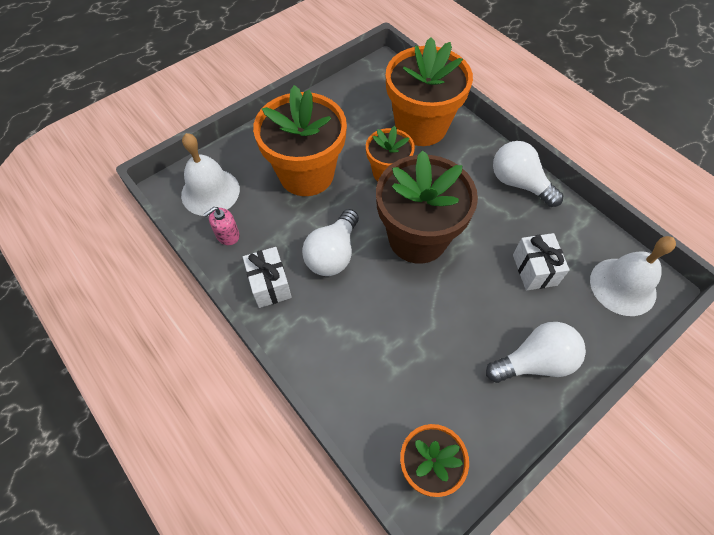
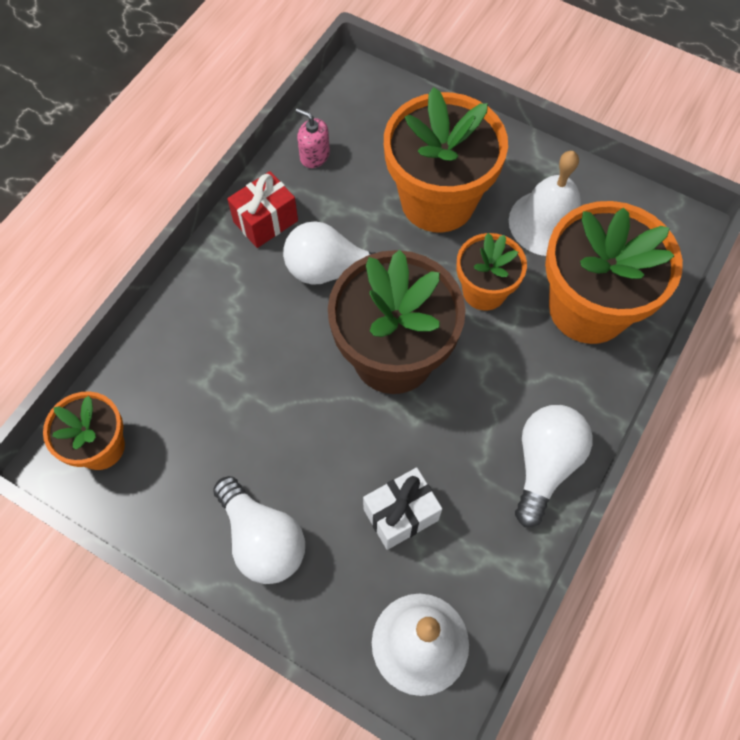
camera: 70 degrees right, 5 degrees up
white bell [181,133,240,216] -> white bell moved to [509,151,581,256]
white gift [243,247,292,308] -> red gift [227,171,298,248]

